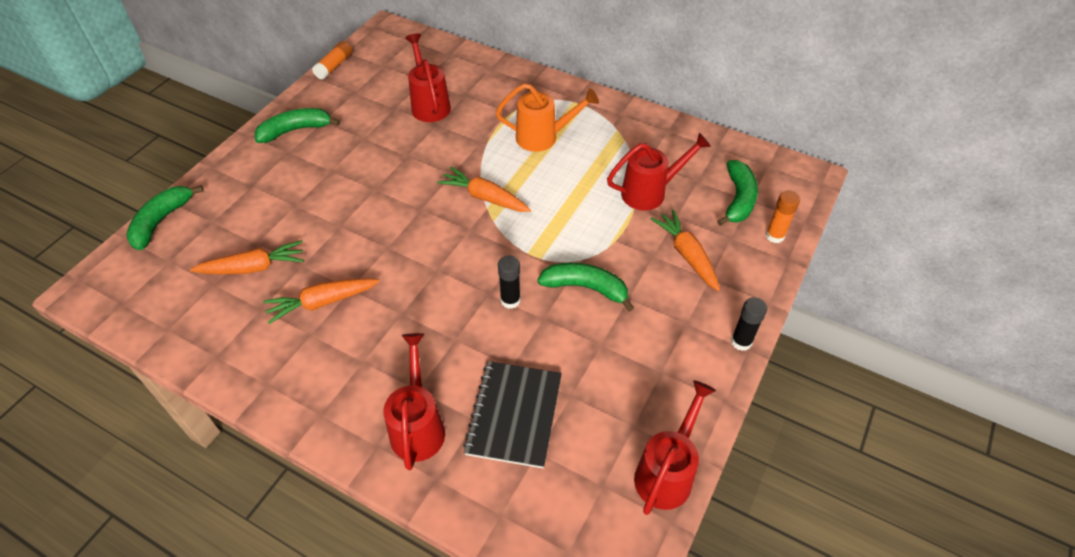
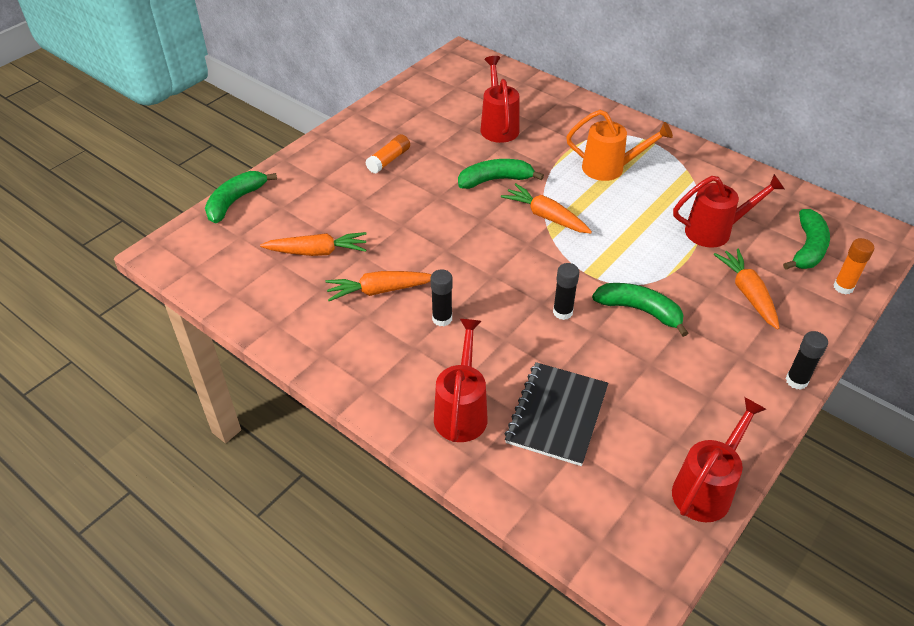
camera: 10 degrees right, 5 degrees down
green banana [254,108,340,143] -> green banana moved to [458,159,544,189]
orange glue stick [312,41,352,79] -> orange glue stick moved to [365,134,410,174]
none -> black glue stick [431,269,453,326]

